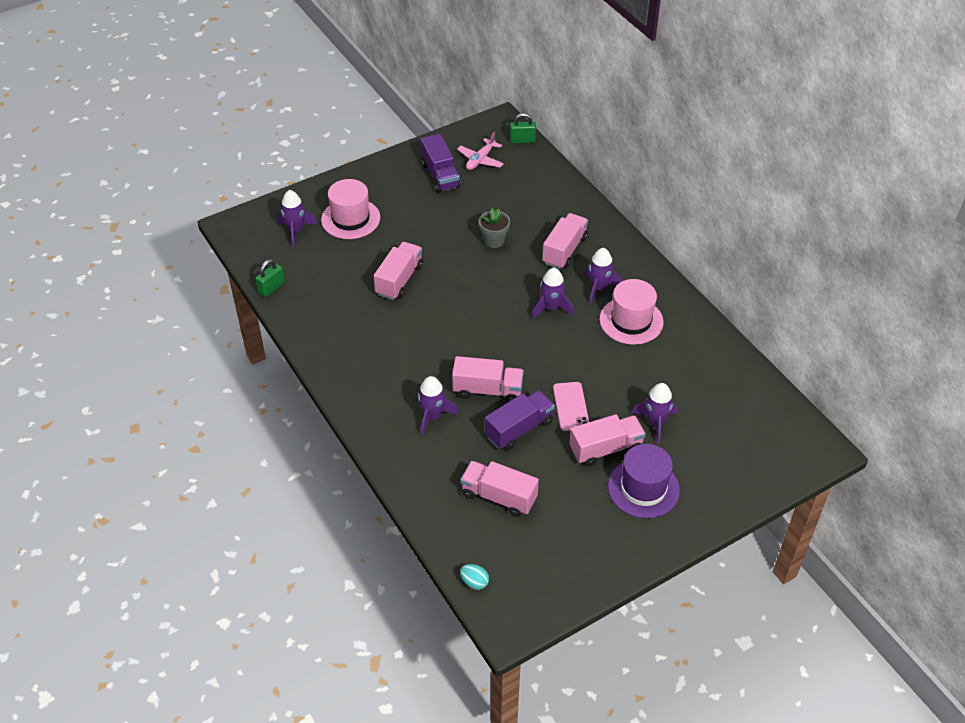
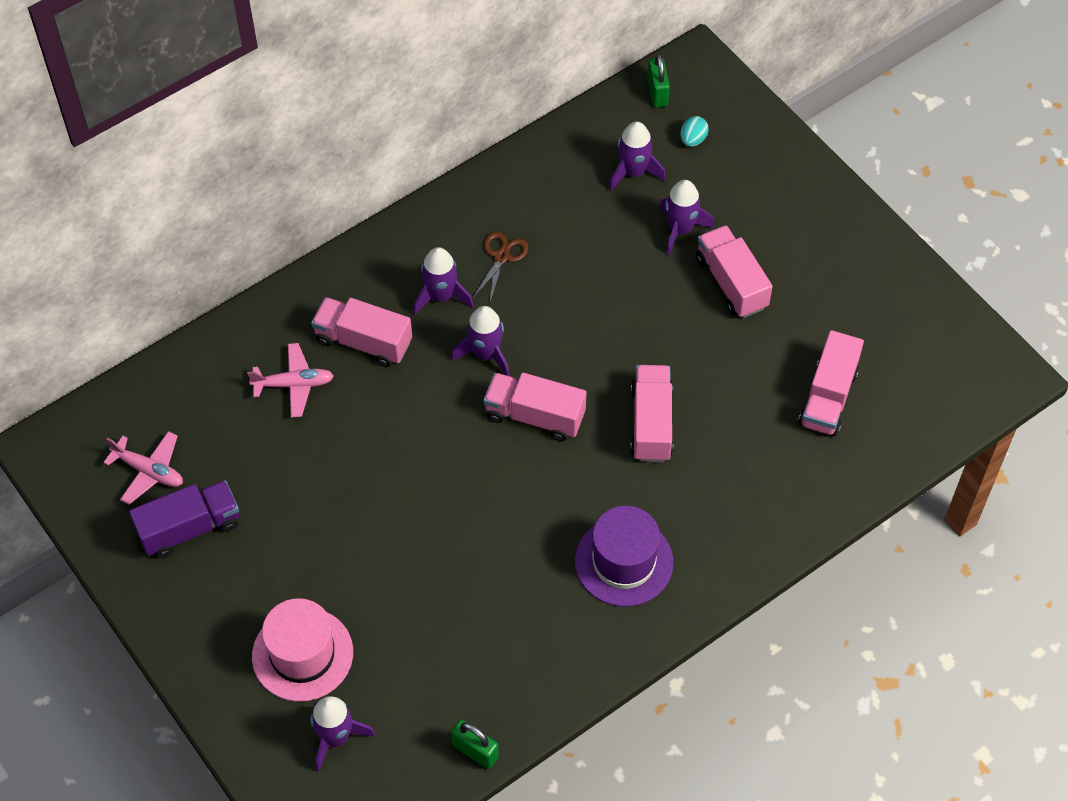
camera: 95 degrees left, 10 degrees up
pink truck [374,242,423,300] -> pink truck moved to [484,373,587,441]
purple rocket [417,376,458,435] -> purple rocket moved to [609,122,666,191]
turquoise egg [460,564,489,590] -> turquoise egg moved to [680,116,709,147]
grey flower pot [479,208,510,248] -> none
purple truck [485,390,555,450] -> none
green padlock [510,113,536,143] -> green padlock moved to [647,54,670,108]
pink phone [553,382,589,431] -> none
pink hat [600,279,664,345] -> brown scissors [472,232,529,302]
purple hat [608,444,680,518] -> purple hat moved to [575,506,674,607]
none -> pink plane [247,343,334,418]

